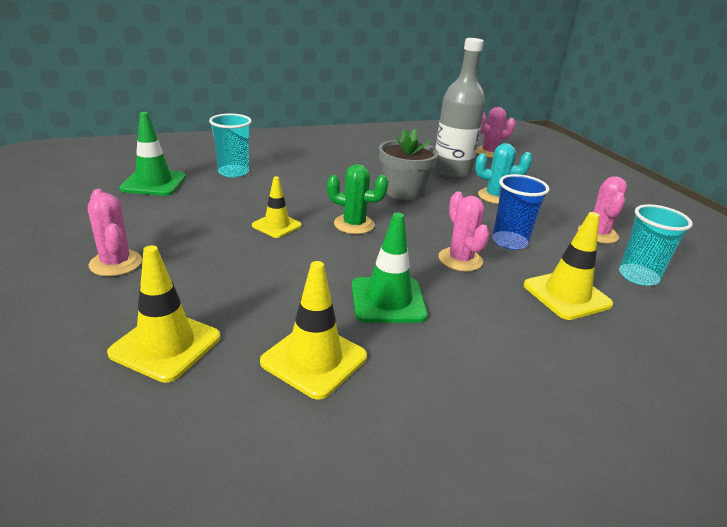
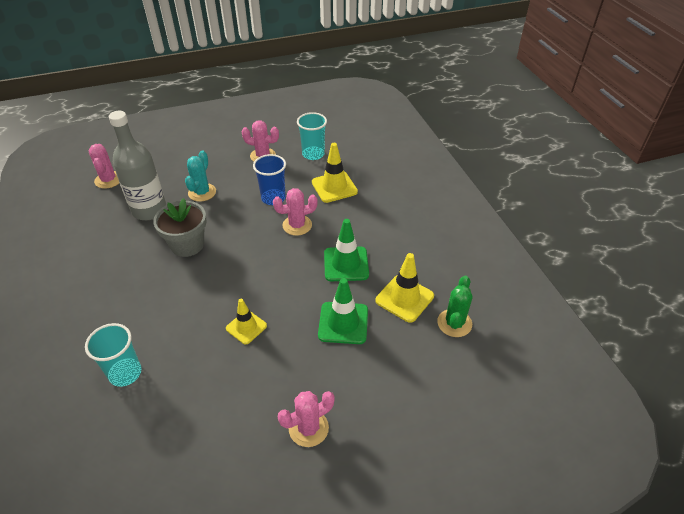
camera: 85 degrees left, 15 degrees up
yellow traffic cone [107,245,221,383] -> none
green traffic cone [119,112,186,196] -> green traffic cone moved to [318,278,368,344]
green cactus [327,164,388,234] -> green cactus moved to [437,276,472,337]

